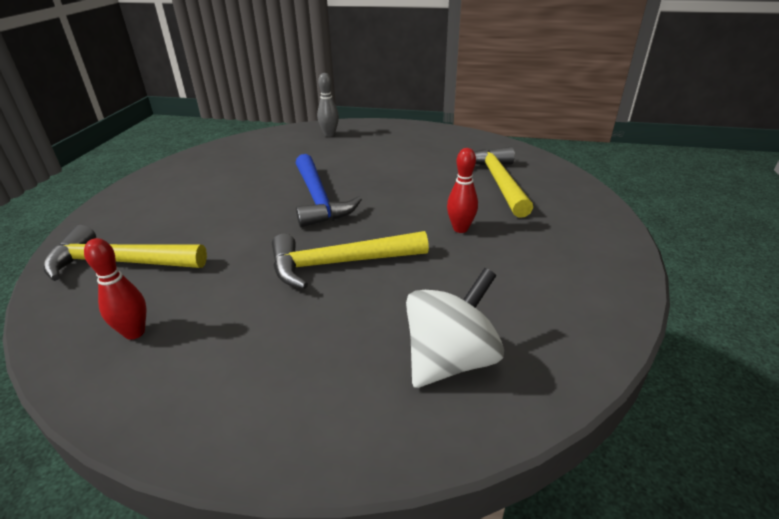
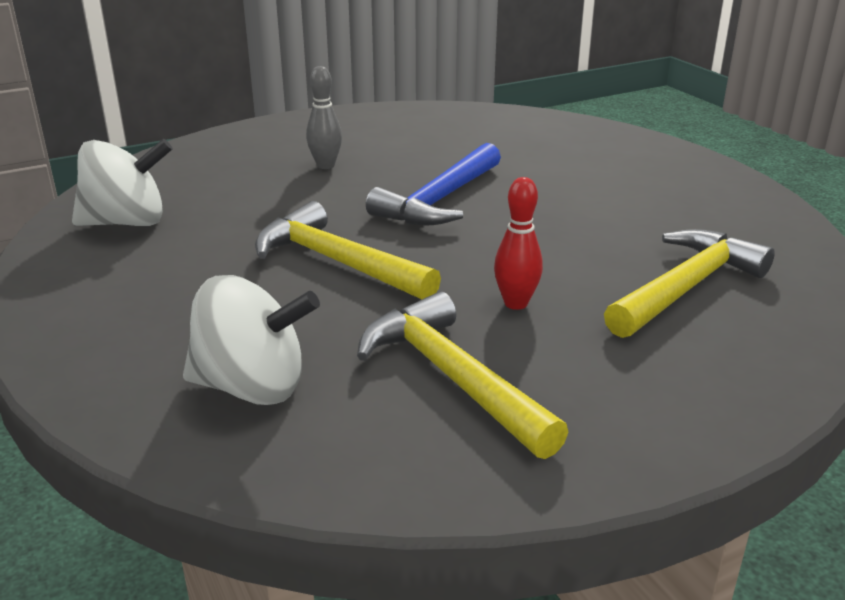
camera: 50 degrees right, 5 degrees down
yellow hammer [43,225,207,281] -> yellow hammer moved to [357,291,568,459]
red bowling pin [84,238,147,340] -> white spinning top [72,139,173,226]
grey bowling pin [317,73,339,137] -> grey bowling pin moved to [306,66,342,169]

